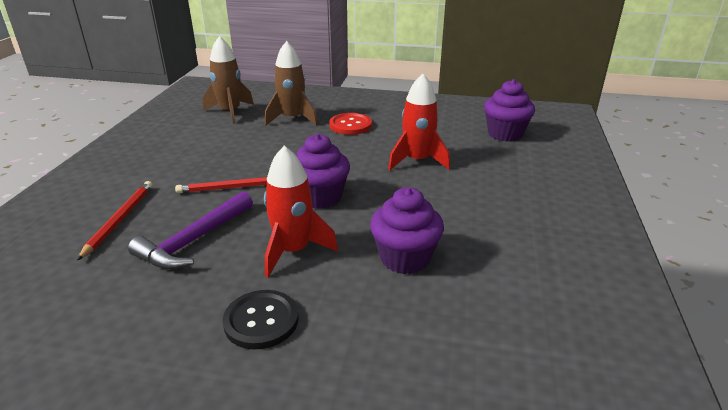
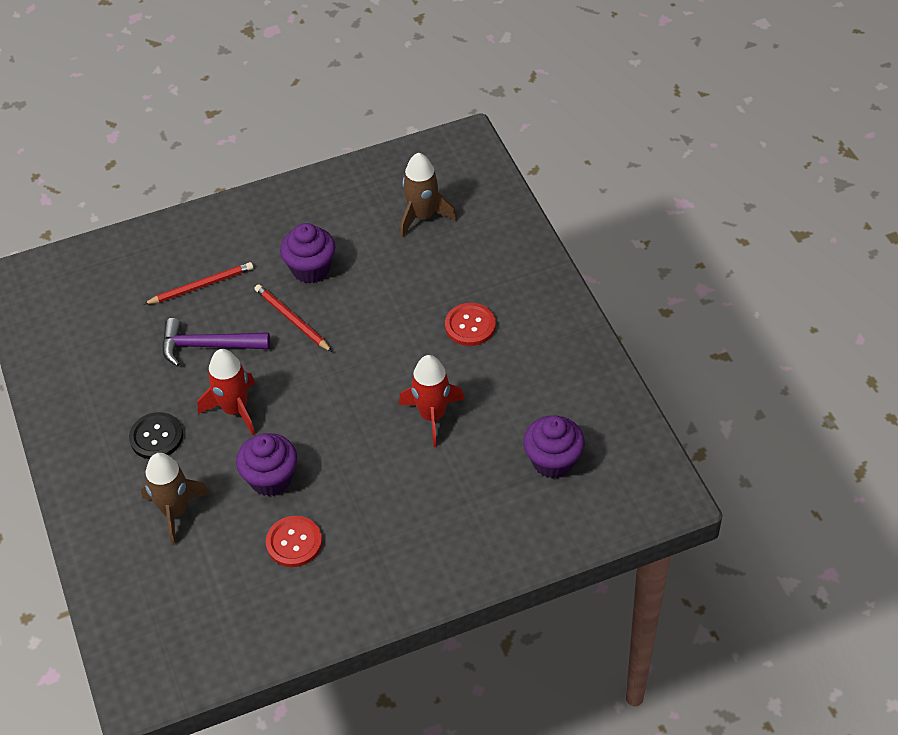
camera: 60 degrees right, 20 degrees up
brown rocket [265,41,318,126] -> brown rocket moved to [141,453,210,546]
purple cupcake [296,134,350,209] -> purple cupcake moved to [280,223,335,284]
none -> red button [266,516,322,567]

